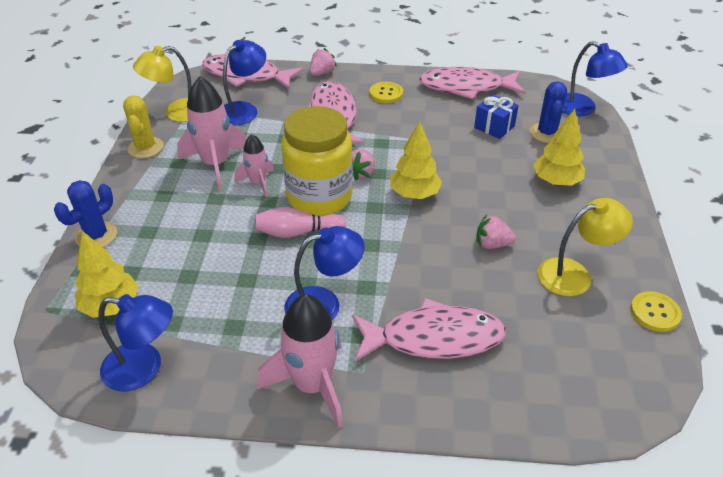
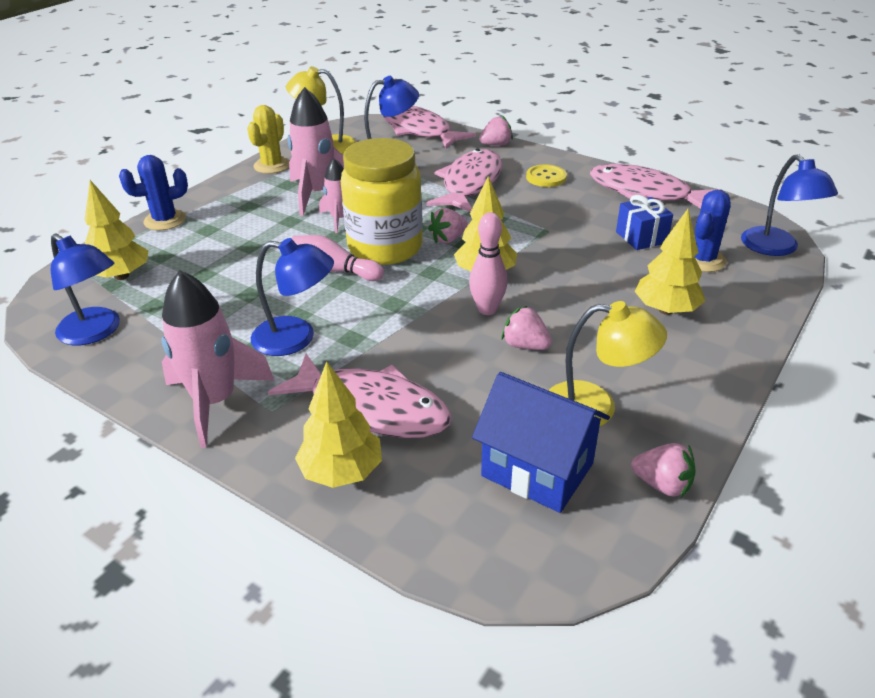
camera: 30 degrees right, 5 degrees down
yellow button [630,291,682,332] -> pink strawberry [631,443,696,499]
none -> yellow tree [295,361,382,488]
none -> pink bowling pin [469,212,507,315]
none -> blue house [472,372,610,513]

